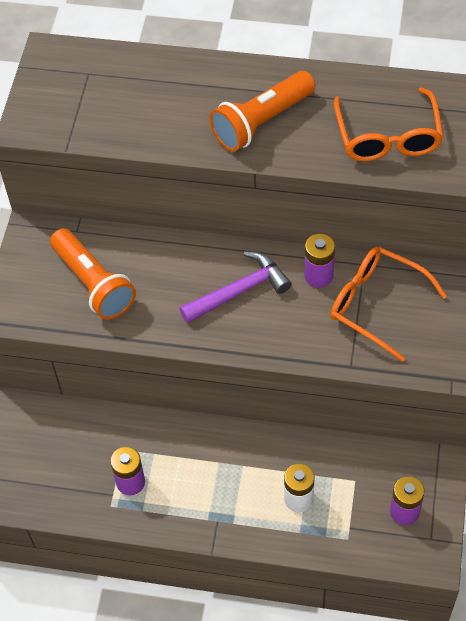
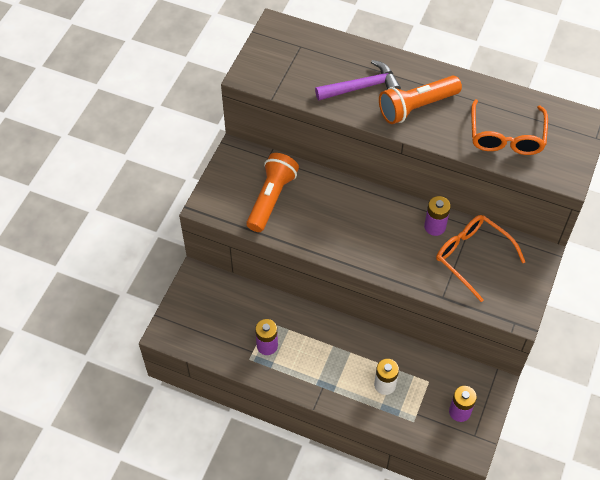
camera: 10 degrees right, 0 degrees up
orange flashlight [50,228,136,320] -> orange flashlight turned 135 degrees counterclockwise [246,153,299,232]
purple hammer [179,251,292,323] -> purple hammer moved to [315,60,401,100]

